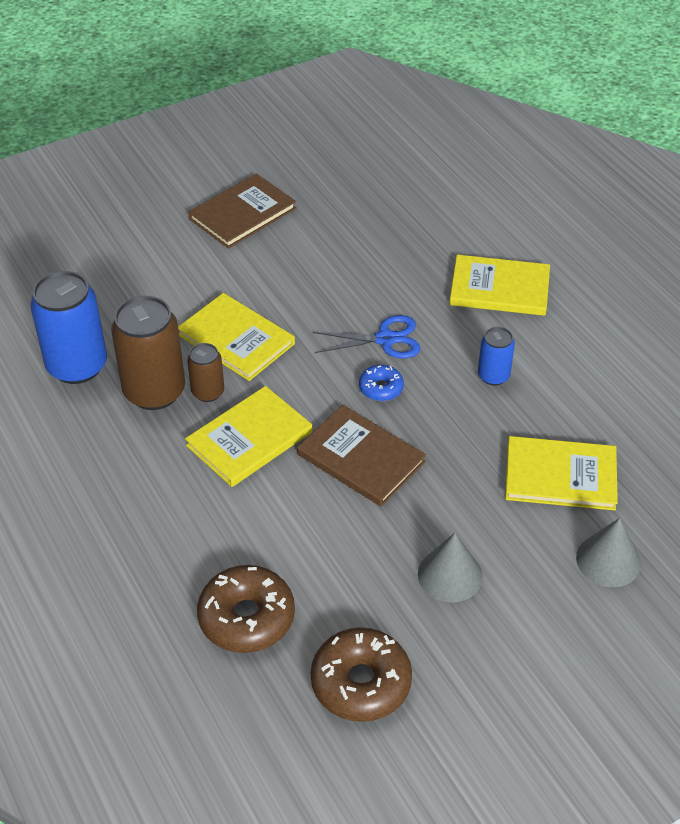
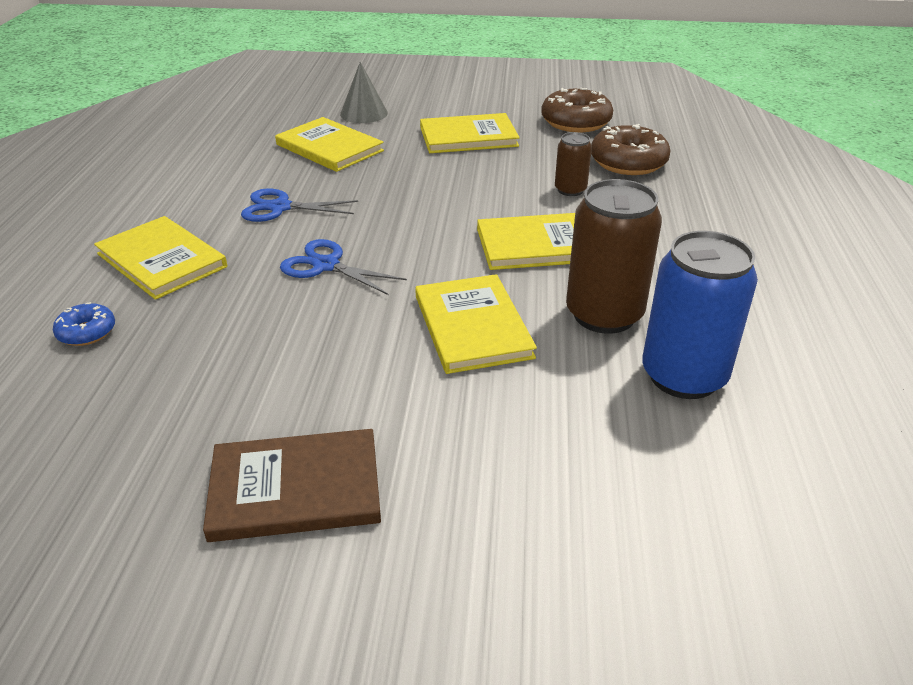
camera: 145 degrees left, 10 degrees down
brown can [187,343,224,402] -> brown can moved to [555,132,592,196]
brown book [297,405,426,507] -> none
blue donut [359,365,404,401] -> blue donut moved to [53,302,115,346]
grey cone [418,533,483,603] -> yellow book [420,113,520,153]
blue can [478,327,515,386] -> blue scissors [241,188,358,222]

